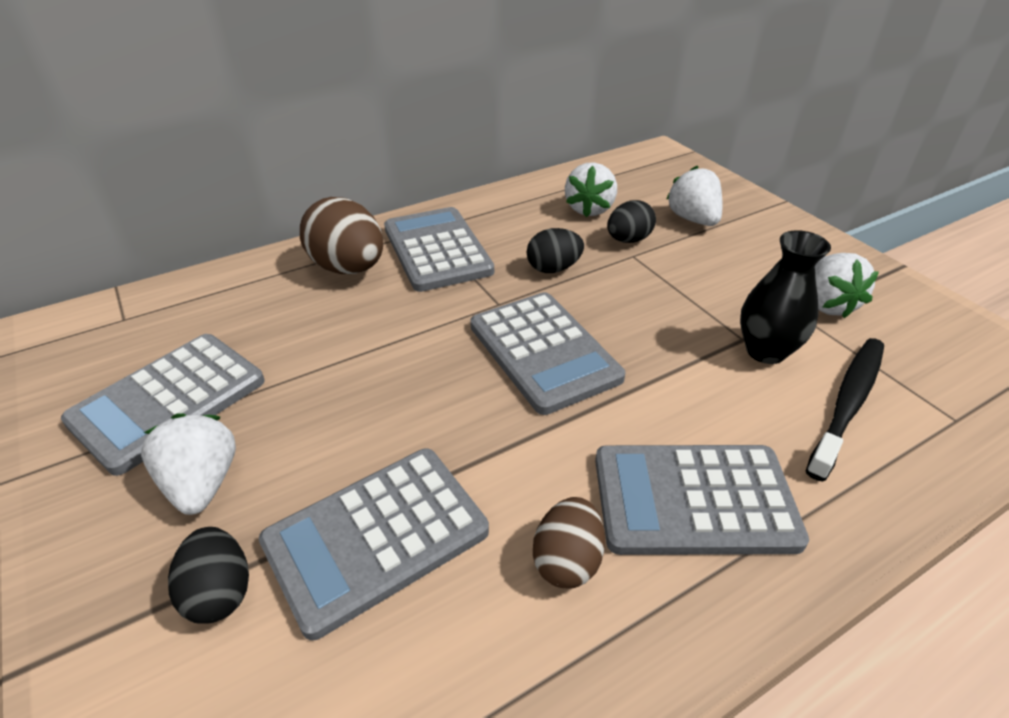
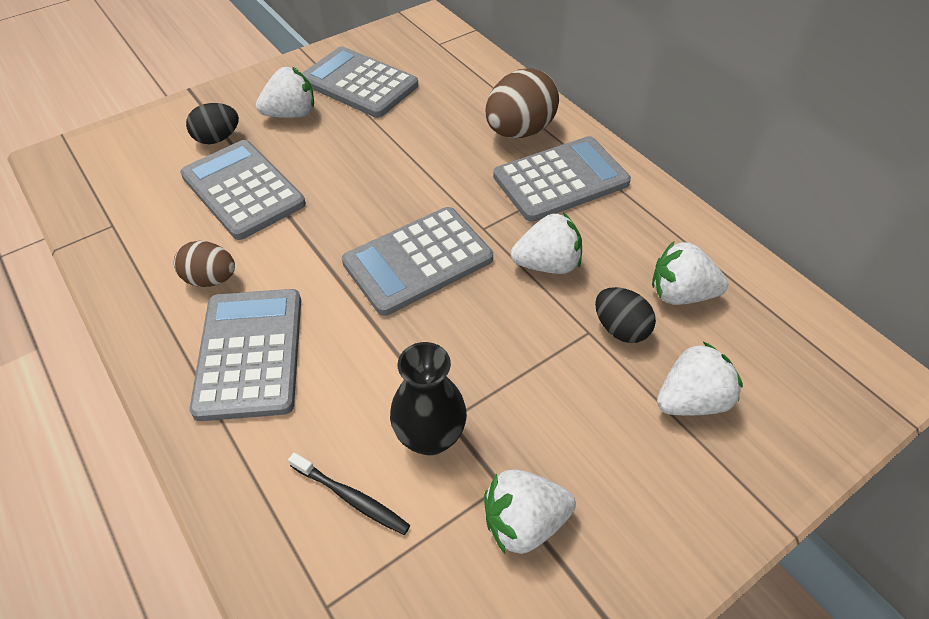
camera: 85 degrees right, 10 degrees up
black egg [527,228,584,273] -> white strawberry [511,212,582,274]
black toothbrush [806,338,884,481] -> black toothbrush [288,452,410,535], size x0.62

